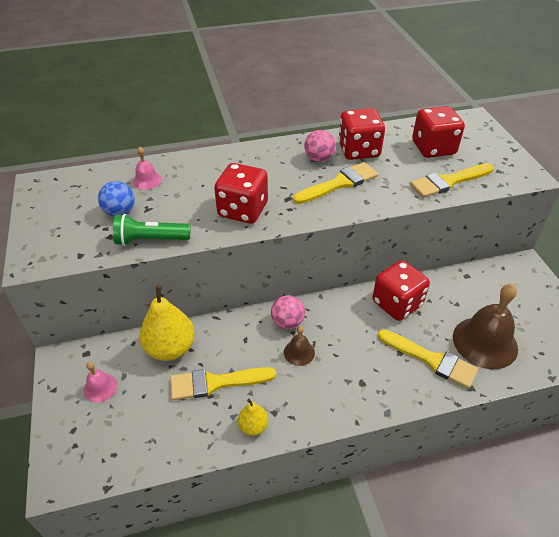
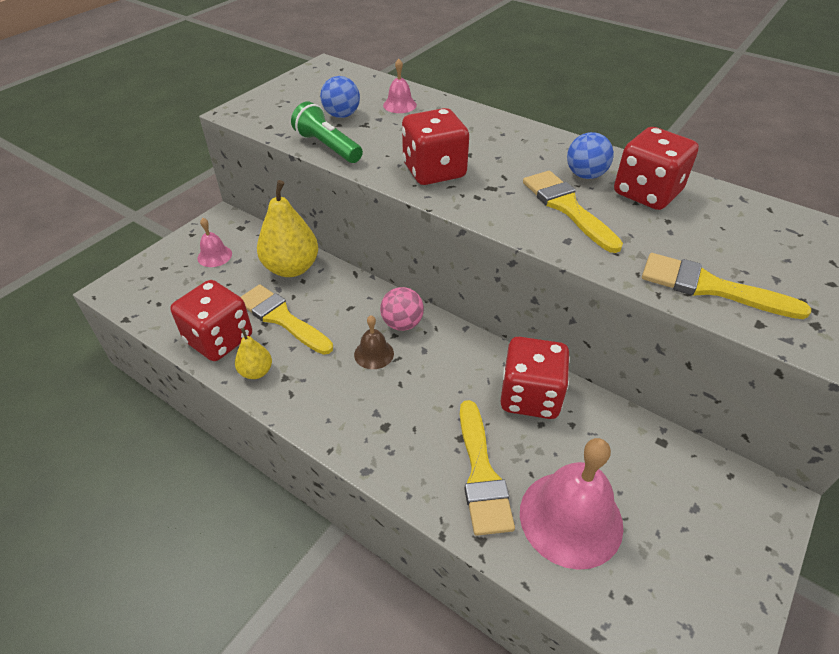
camera: 50 degrees right, 0 degrees up
yellow brush [293,162,378,204] -> yellow brush turned 135 degrees counterclockwise [523,171,623,253]
pink ball [304,130,336,162] -> blue ball [567,132,614,179]
red dice [412,106,465,158] -> red dice moved to [170,280,252,361]
brown bell [453,284,518,369] -> pink bell [520,438,623,570]

